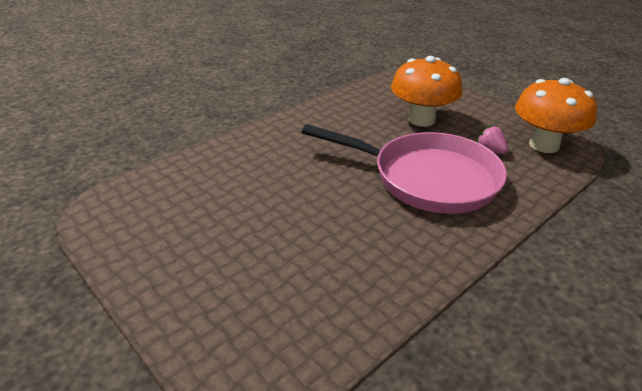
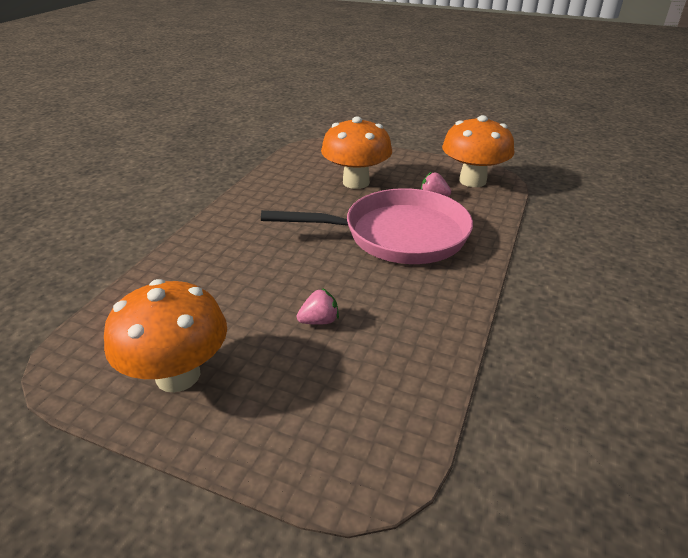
camera: 25 degrees left, 0 degrees up
none -> orange mushroom [104,279,227,393]
none -> pink strawberry [297,288,339,325]

